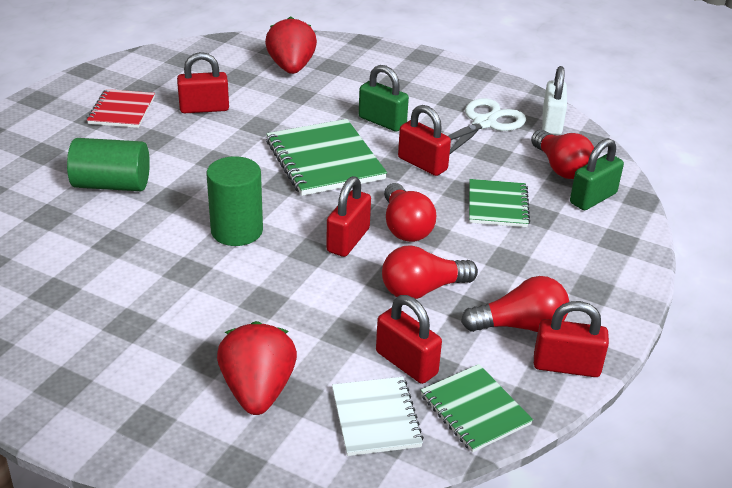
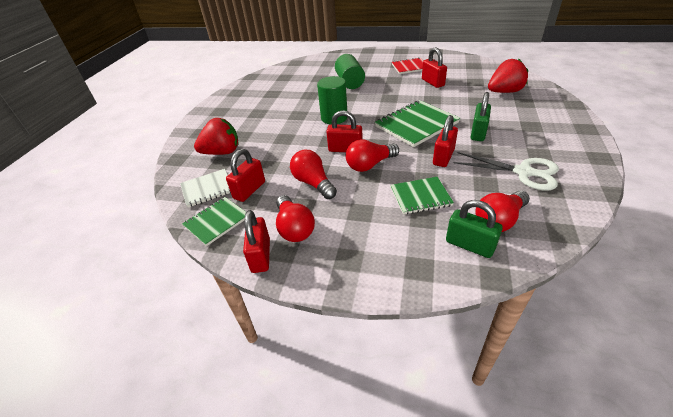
camera: 80 degrees right, 5 degrees up
white padlock [542,66,567,135] -> none

